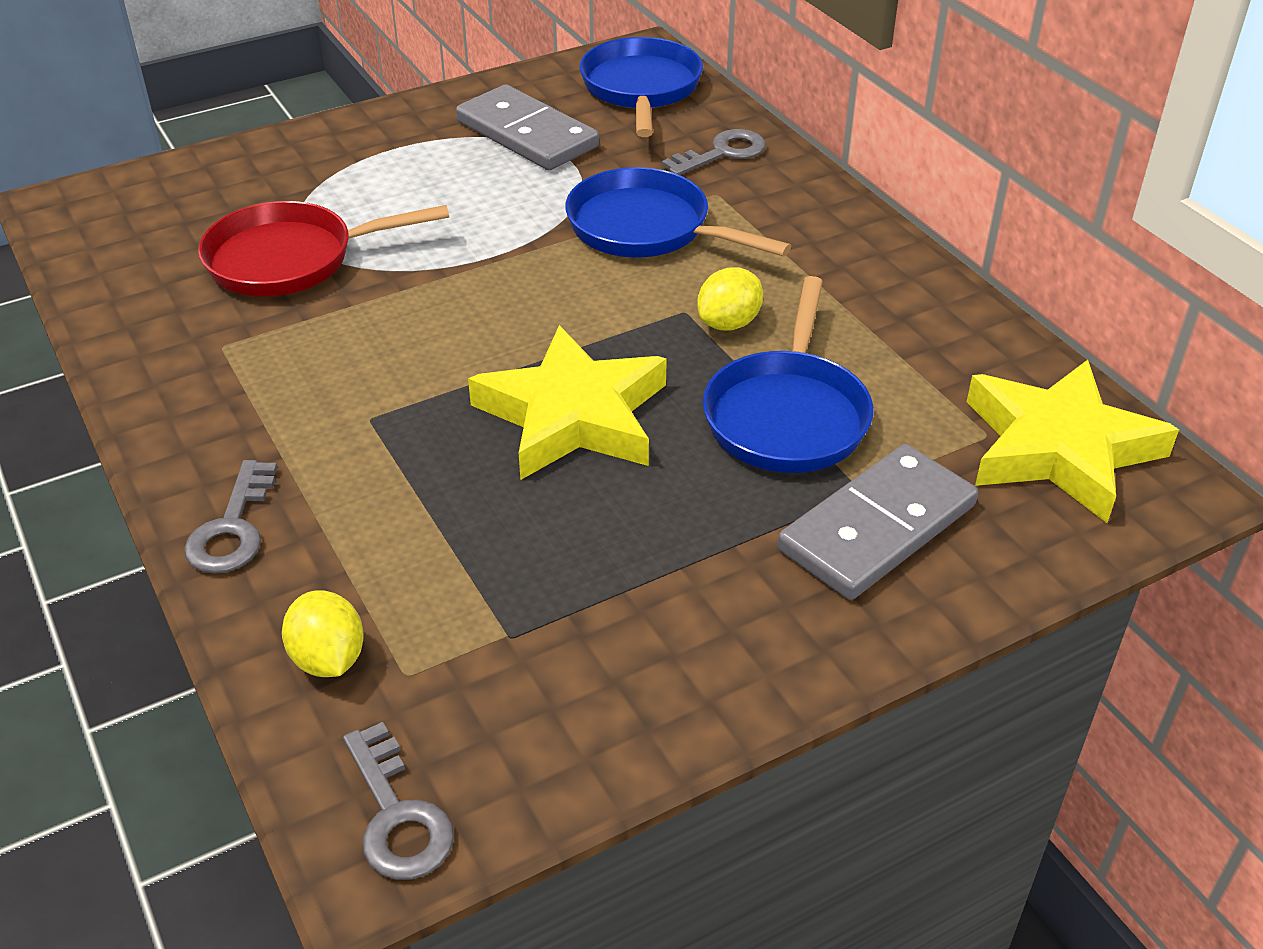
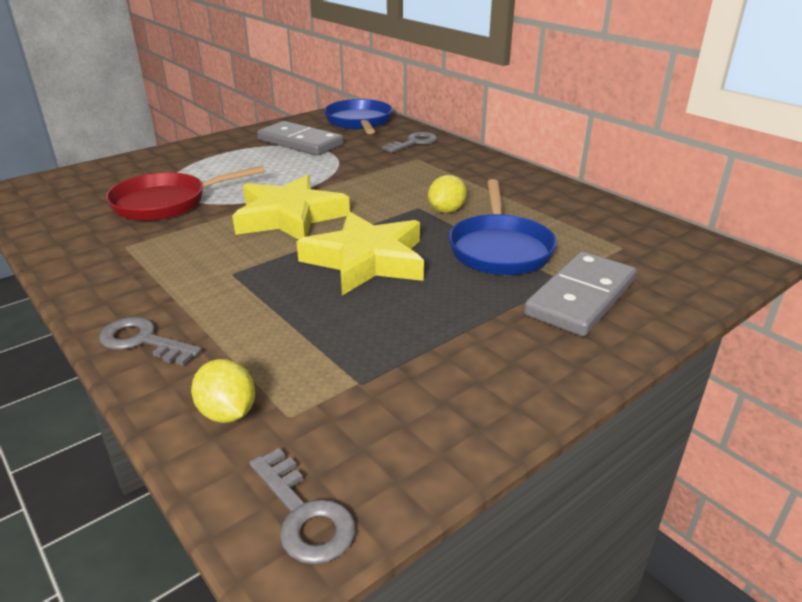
camera: 10 degrees left, 10 degrees down
grey key [184,460,277,574] -> grey key turned 120 degrees clockwise [99,317,202,366]
blue pan [565,167,791,258] -> none
yellow star [967,360,1179,523] -> yellow star moved to [232,174,350,240]

